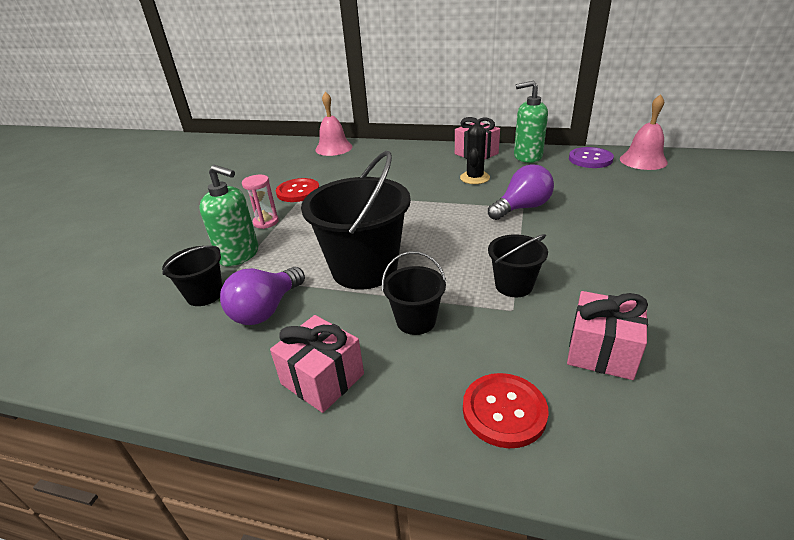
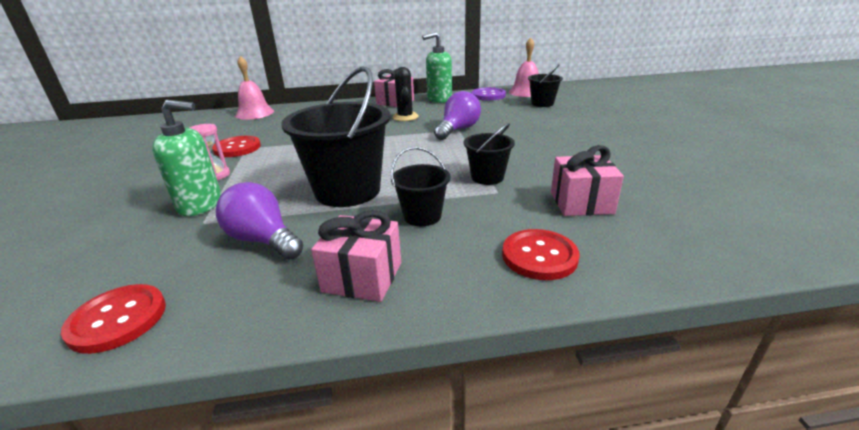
camera: 25 degrees left, 5 degrees down
black bucket [162,245,223,306] -> black bucket moved to [528,64,563,107]
purple light bulb [220,267,305,325] -> purple light bulb turned 120 degrees clockwise [216,182,303,260]
none -> red button [61,284,166,354]

